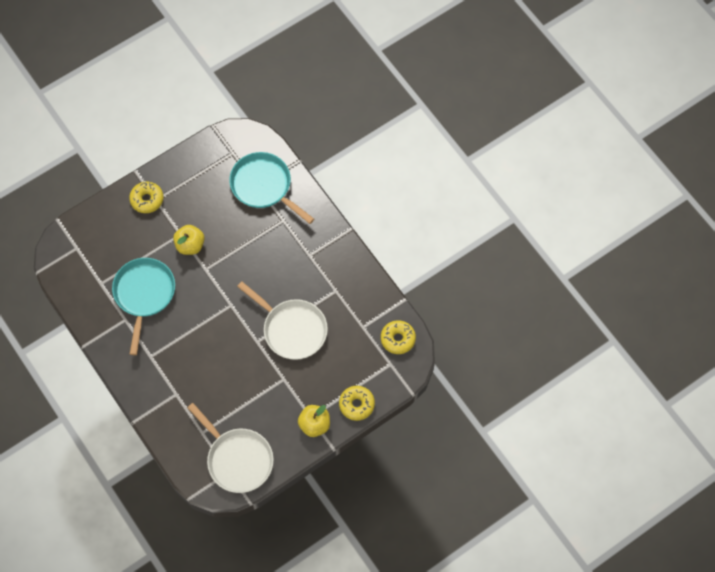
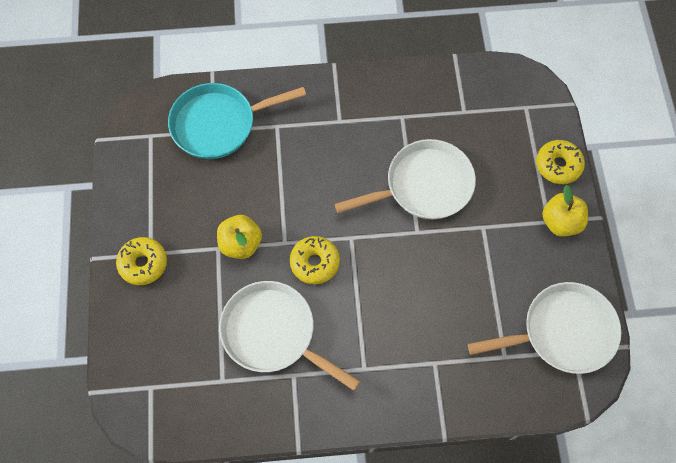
camera: 60 degrees left, 0 degrees up
turquoise pan [112,258,175,355] -> white pan [219,281,361,391]
yellow donut [381,320,416,354] -> yellow donut moved to [290,236,340,284]

